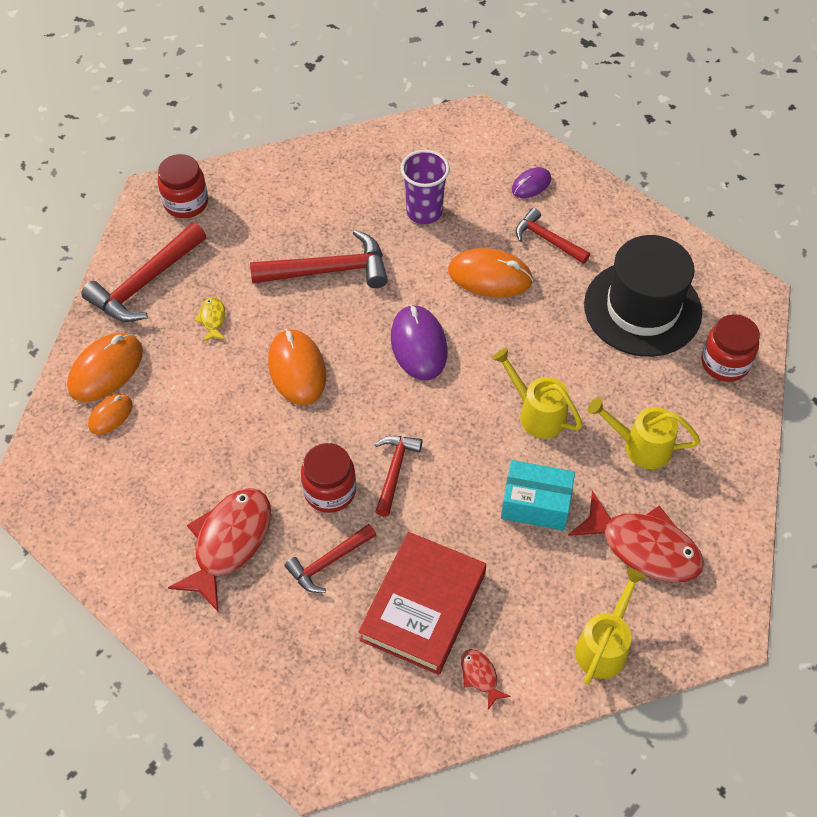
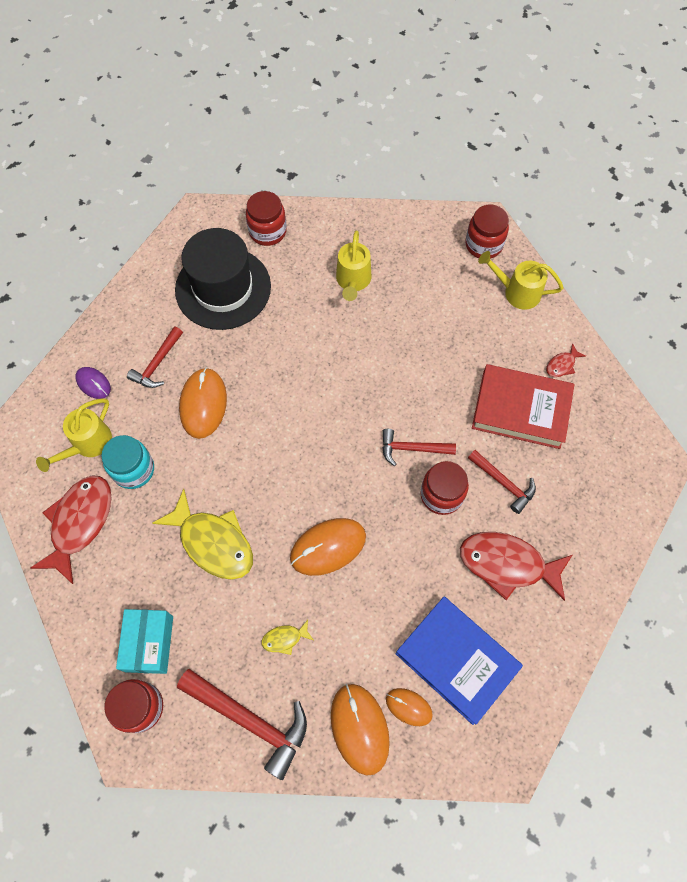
camera: 100 degrees left, 10 degrees up
orange mouse [67,333,143,402] -> orange mouse turned 45 degrees clockwise [331,684,390,775]
red hammer [250,230,388,288] -> yellow fish [152,489,253,580]
purple mouse [391,304,448,380] -> none
purple cup [401,150,450,224] -> turquoise jar [101,435,154,489]
yellow watering can [492,348,583,439] -> yellow watering can moved to [36,398,112,472]
turquoise box [501,460,575,531] -> turquoise box moved to [116,609,173,674]
red fish [568,491,704,582] -> red fish moved to [30,475,112,584]
none -> blue book [395,597,523,725]
none -> red jar [465,205,509,259]

